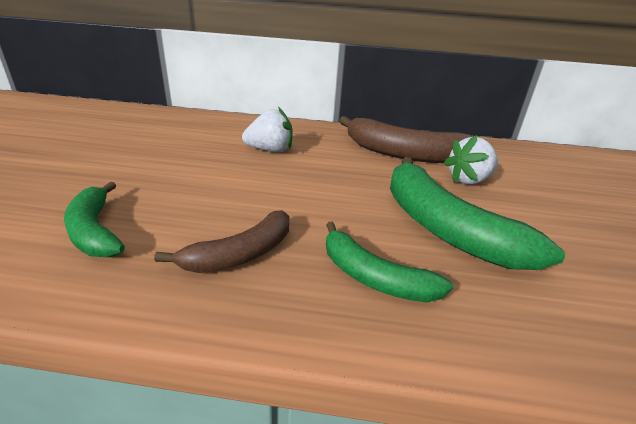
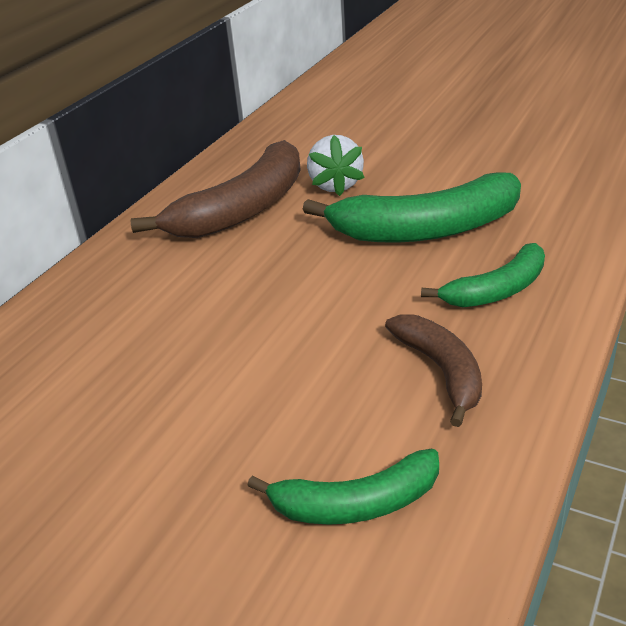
camera: 65 degrees left, 5 degrees up
white strawberry [242,107,292,152] -> none

